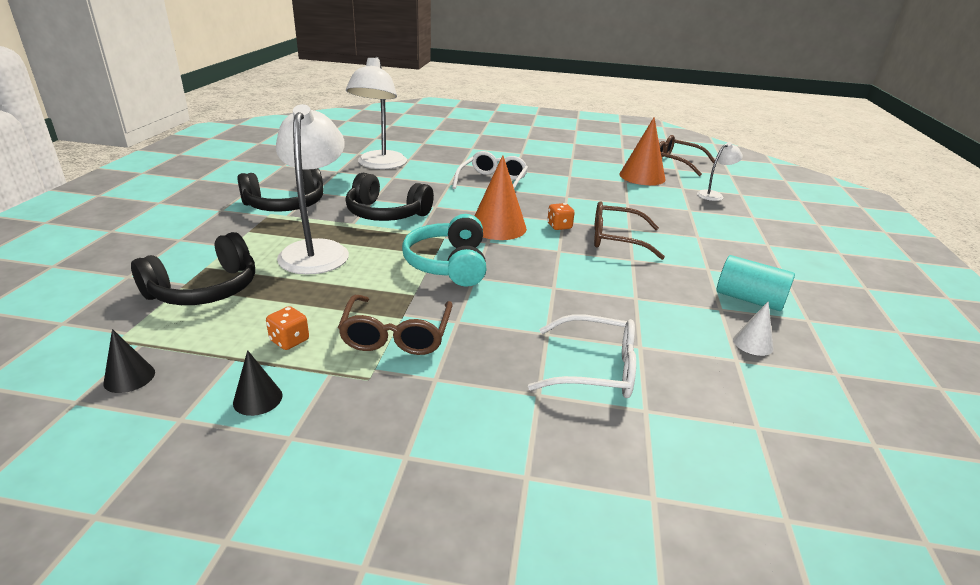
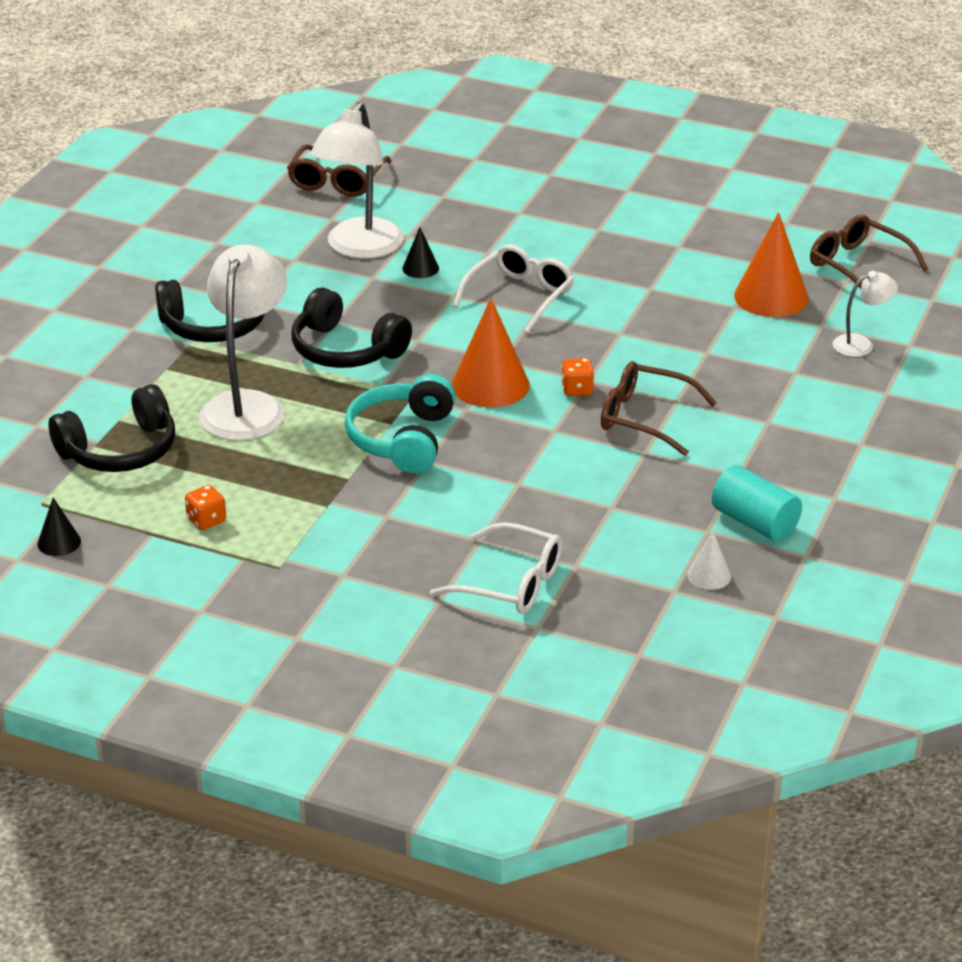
camera: 15 degrees right, 5 degrees up
black cone [233,350,282,416] -> black cone moved to [402,227,439,278]
brown glasses [338,295,453,355] -> brown glasses moved to [287,144,392,197]

